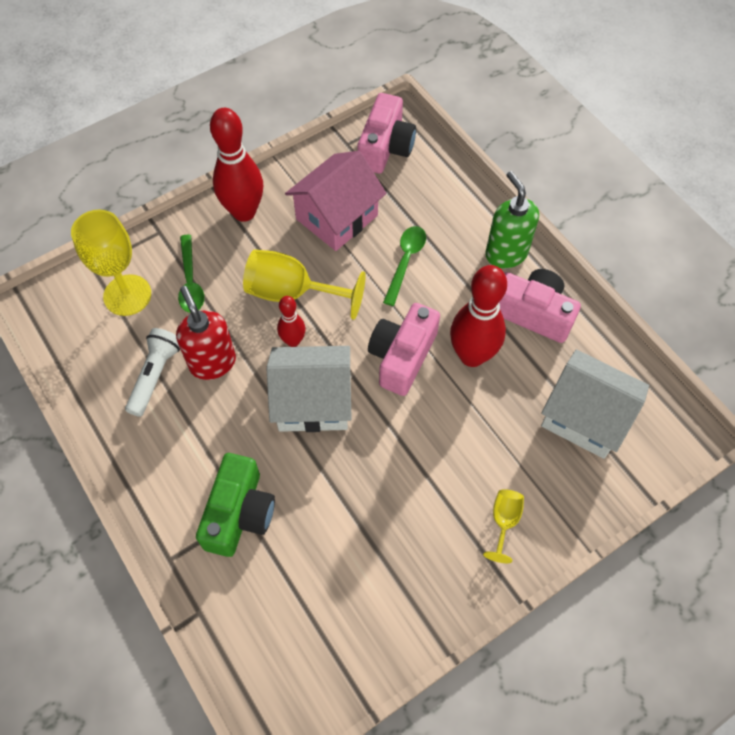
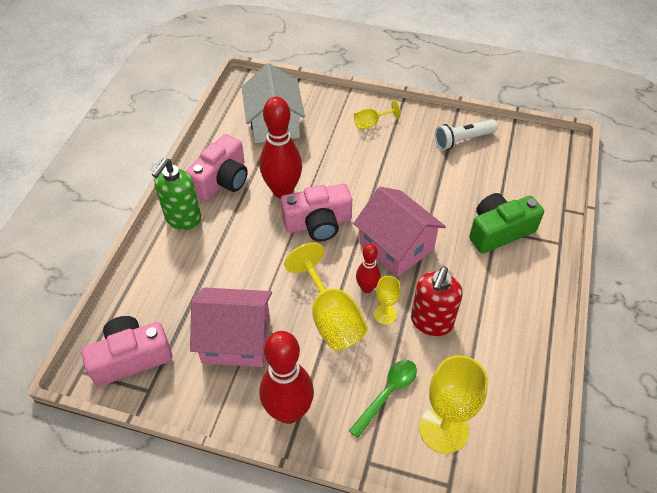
camera: 130 degrees left, 10 degrees down
white flashlight [125,328,180,417] -> white flashlight moved to [435,119,498,150]
white house [267,346,352,432] -> pink house [353,187,446,277]
green spoon [383,226,426,306] -> none
pink camera [499,269,581,343] -> pink camera turned 135 degrees counterclockwise [186,134,248,201]
none -> yellow goblet [374,276,401,325]

